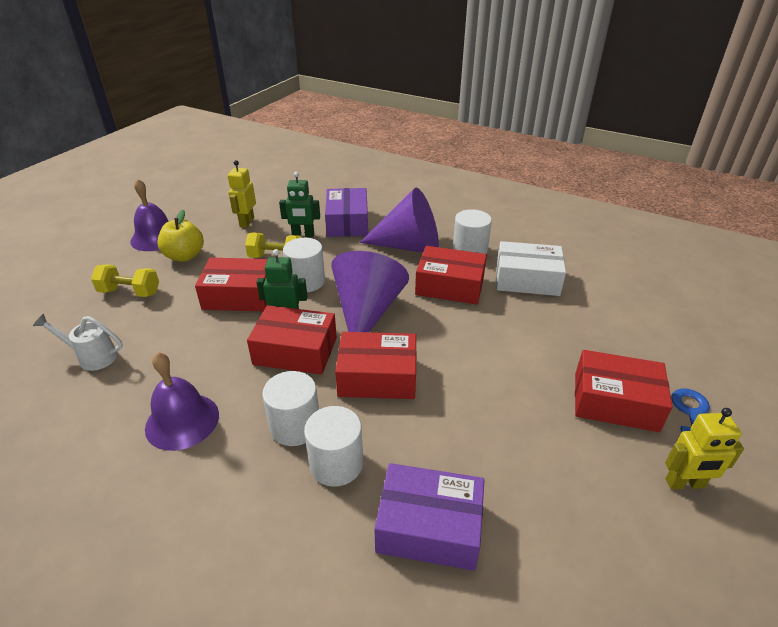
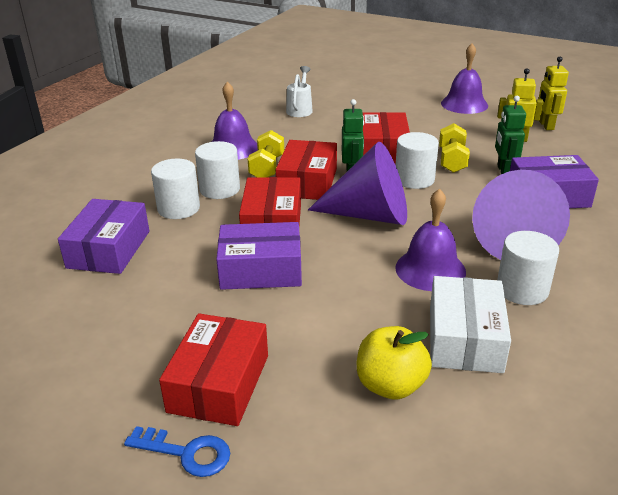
camera: 90 degrees right, 5 degrees down
yellow dumbbell [91,264,159,297] -> yellow dumbbell moved to [248,130,284,177]
yellow apple [157,210,204,262] -> yellow apple moved to [357,326,432,400]
red box [415,246,487,305] -> purple bell [395,188,466,291]
yellow robot [665,408,744,490] -> yellow robot moved to [538,57,569,130]
none -> purple box [216,222,302,290]

